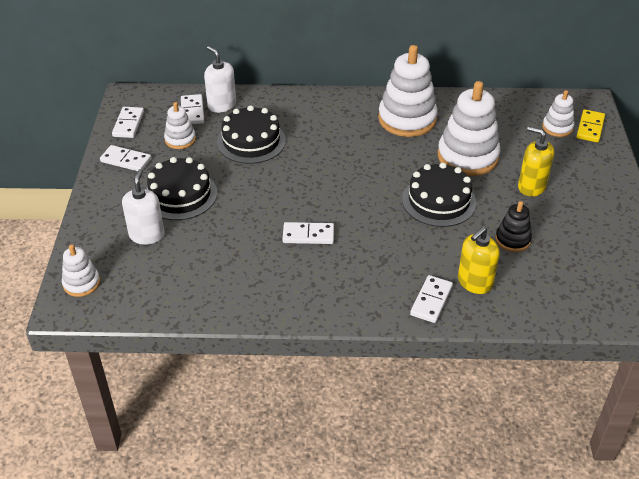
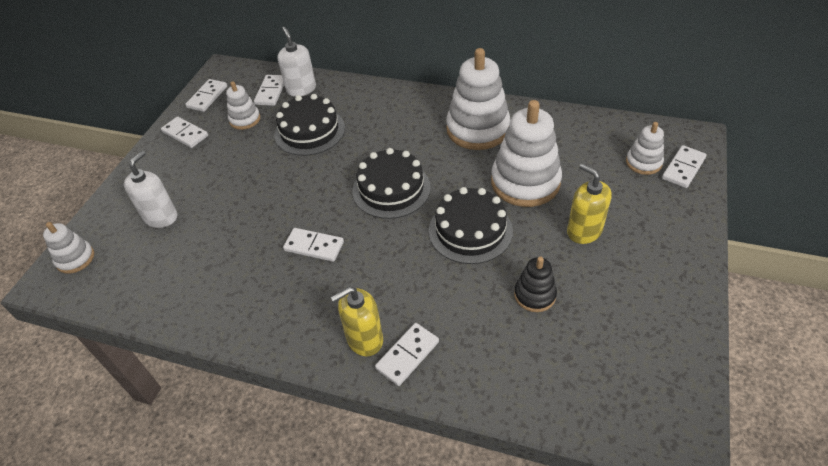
camera: 20 degrees right, 5 degrees up
black cake [146,157,217,220] -> black cake moved to [353,148,431,219]
yellow soap dispenser [458,227,500,294] -> yellow soap dispenser moved to [331,287,383,356]
yellow domino [576,109,605,142] -> white domino [662,145,707,188]

